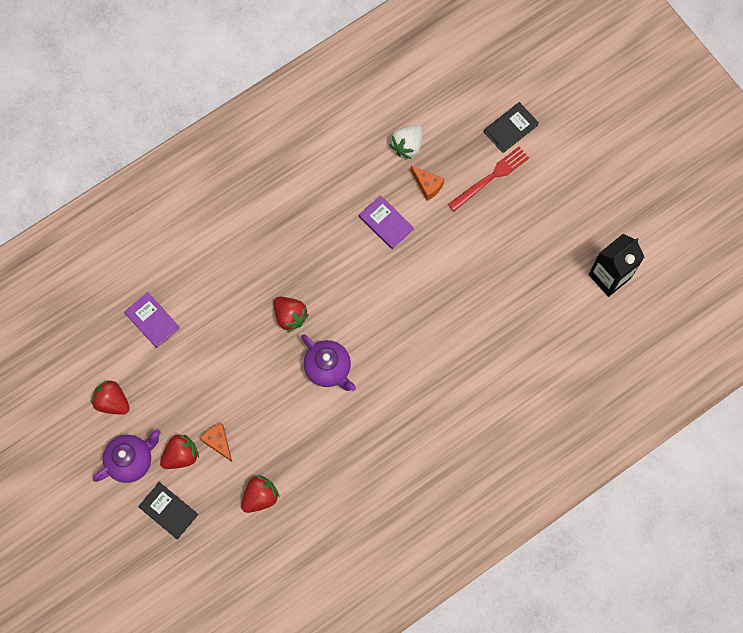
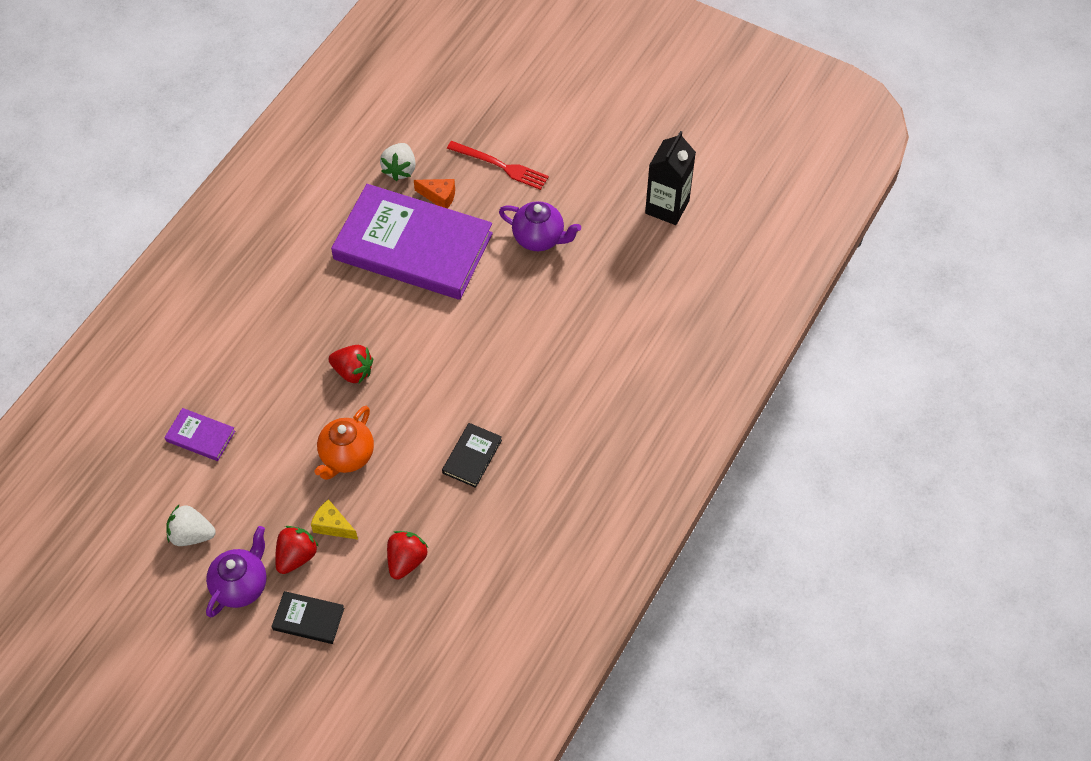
camera: 25 degrees left, 15 degrees down
red strawberry [91,380,130,415] -> white strawberry [167,505,216,546]
orange cheese [200,423,232,462] -> yellow cheese [311,499,358,540]
purple teapot [301,334,356,391] -> purple teapot moved to [499,201,581,251]
purple book [359,195,414,249] -> purple book [331,184,493,300], size x2.50
red fork [448,147,529,211] -> red fork turned 90 degrees clockwise [447,141,549,190]
black book [484,102,539,153] -> black book moved to [442,423,502,488]
none -> orange teapot [314,406,374,480]

